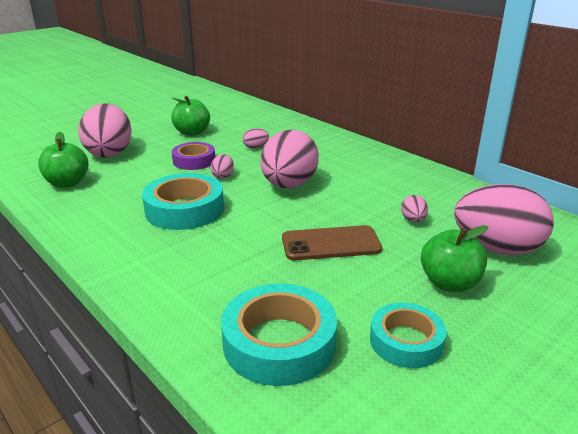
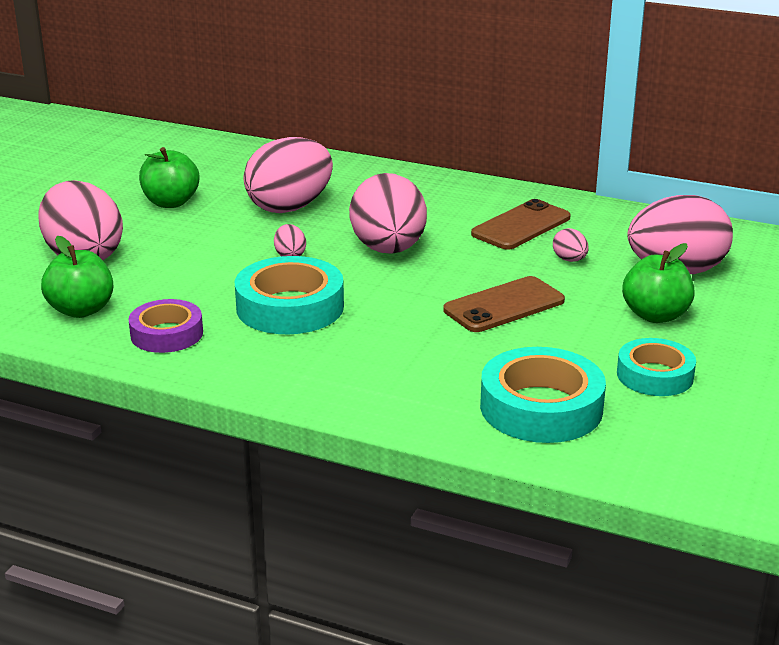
camera: 25 degrees left, 0 degrees up
purple tape [172,142,215,170] -> purple tape moved to [128,299,203,353]
pink egg [243,128,269,149] -> pink egg [243,137,333,213], size x2.41
none -> brown phone [471,199,571,250]

